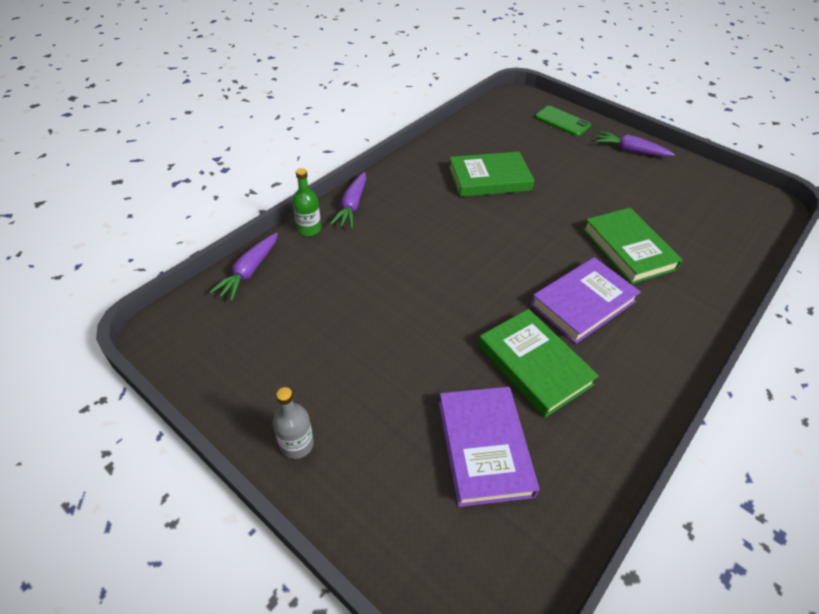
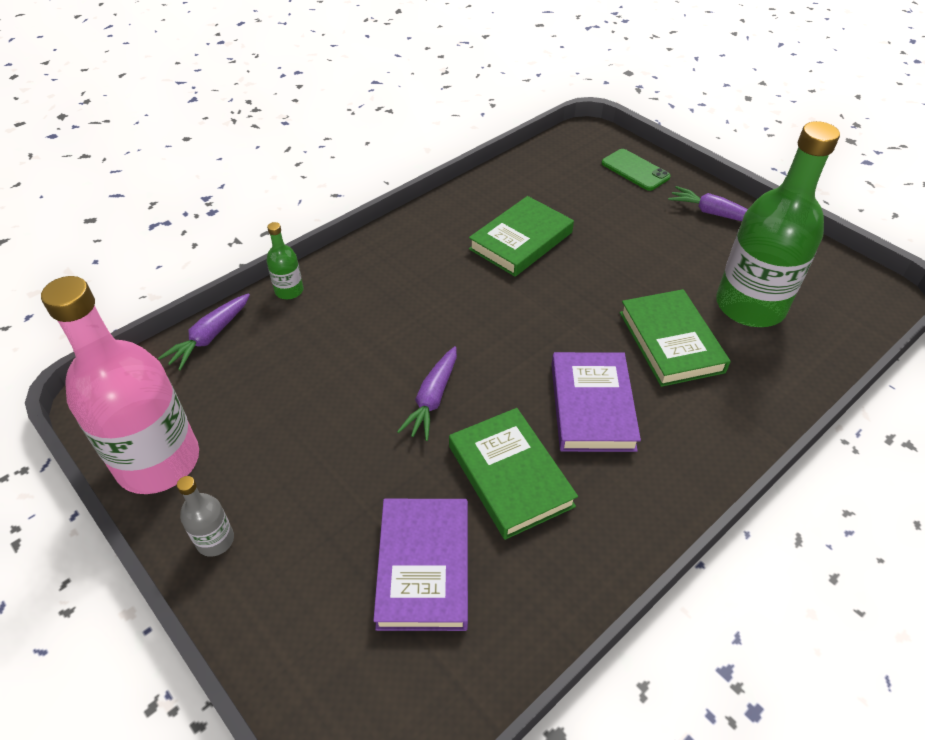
camera: 10 degrees right, 0 degrees up
purple carrot [330,172,366,228] -> purple carrot moved to [397,346,457,441]
green book [449,152,535,197] -> green book turned 45 degrees counterclockwise [469,196,574,277]
purple book [530,257,641,344] -> purple book turned 60 degrees counterclockwise [552,352,641,452]
none -> pink bottle [41,276,199,494]
none -> green bottle [716,121,840,327]

